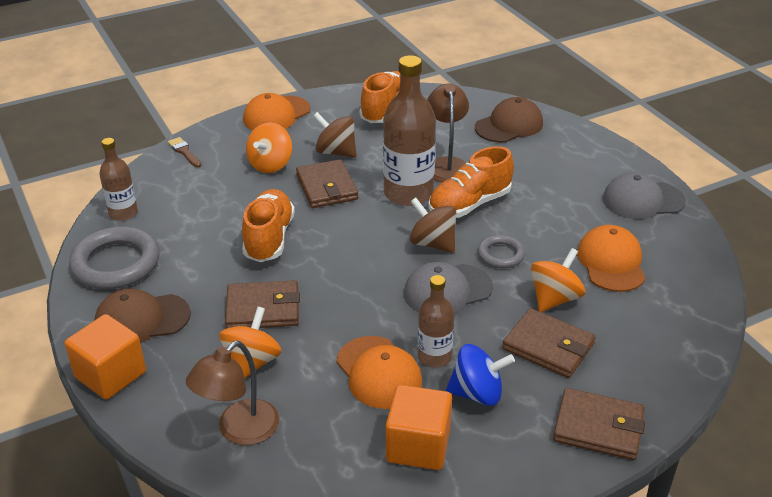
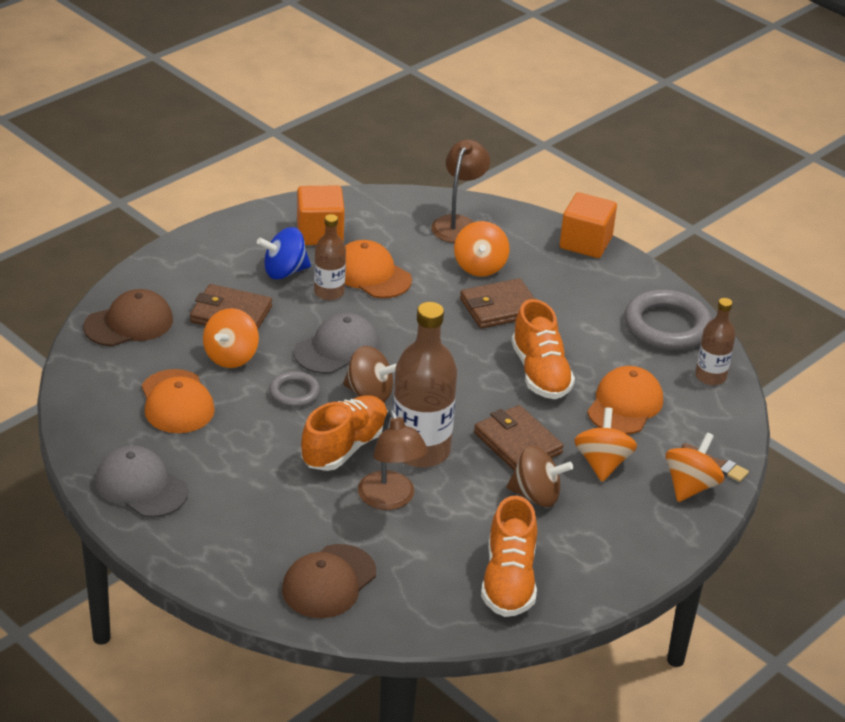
camera: 160 degrees right, 0 degrees up
brown cap [94,288,191,343] -> brown cap moved to [83,289,173,346]
orange cap [243,93,310,130] -> orange cap moved to [587,366,663,434]
brown wallet [553,388,645,460] -> none
grey cap [603,173,686,219] -> grey cap turned 120 degrees counterclockwise [95,446,188,518]
none -> orange spinning top [665,432,724,502]

